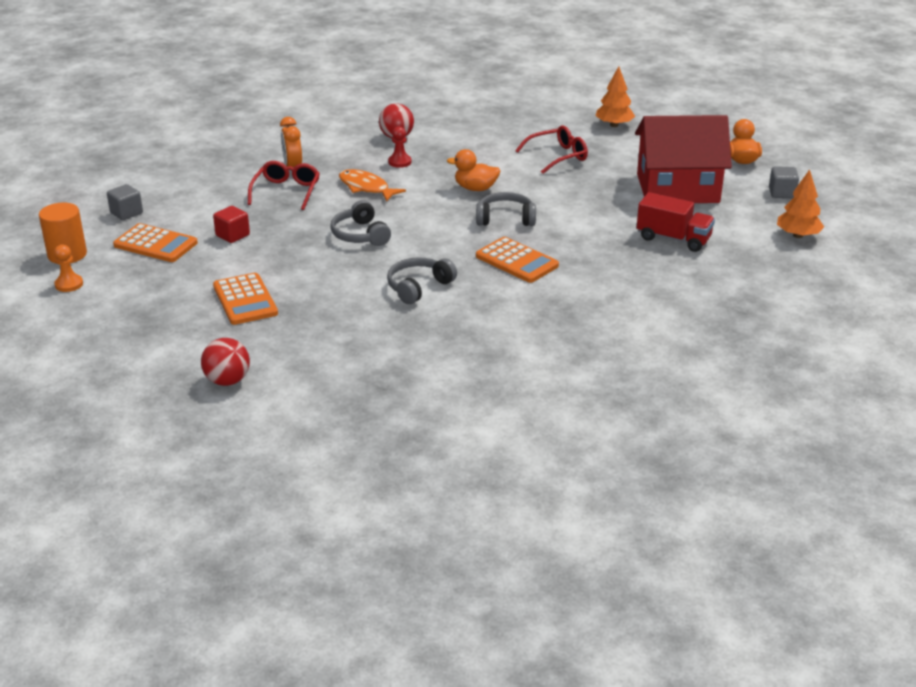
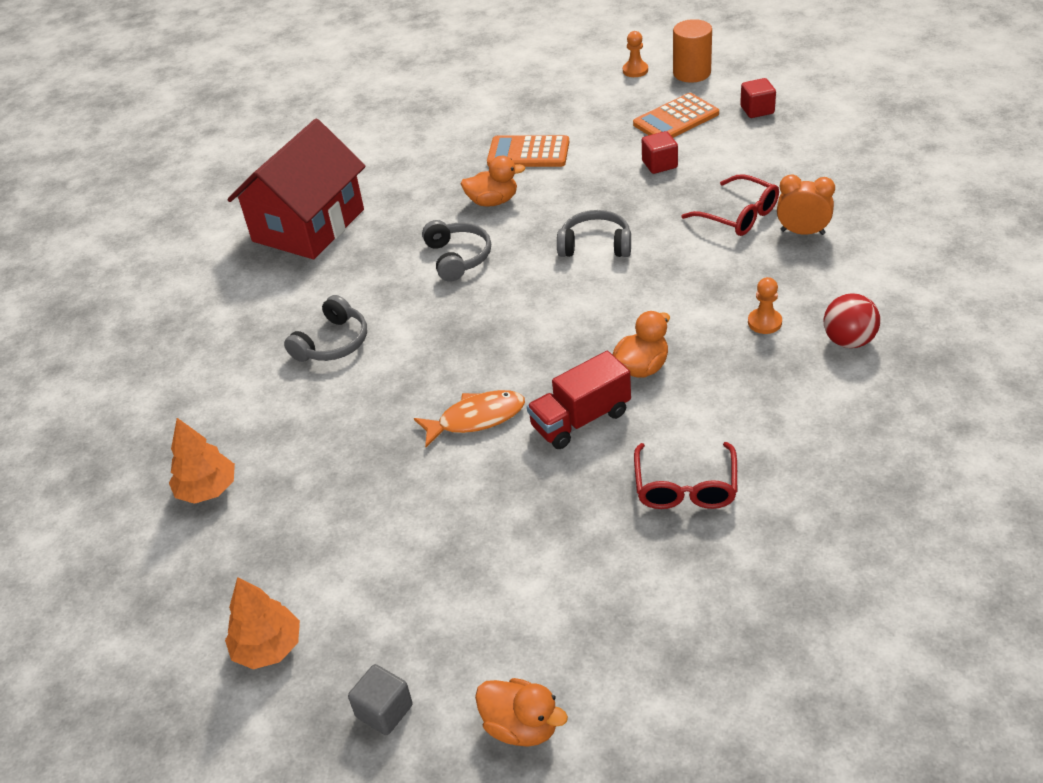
camera: 125 degrees right, 10 degrees up
grey cube [107,184,143,220] -> red cube [740,78,776,118]
red ball [201,338,250,386] -> none
orange fish [339,169,406,202] -> orange fish moved to [414,390,525,447]
red pawn [388,126,412,168] -> orange pawn [748,277,782,334]
grey headphones [476,192,536,226] -> grey headphones moved to [284,295,367,362]
orange calculator [476,237,559,283] -> none
orange tree [595,66,635,127] -> orange tree moved to [169,418,235,504]
red house [635,115,732,203] -> red house moved to [228,119,366,259]
red truck [637,192,715,252] -> red truck moved to [527,351,631,449]
none -> orange duck [461,156,525,207]

